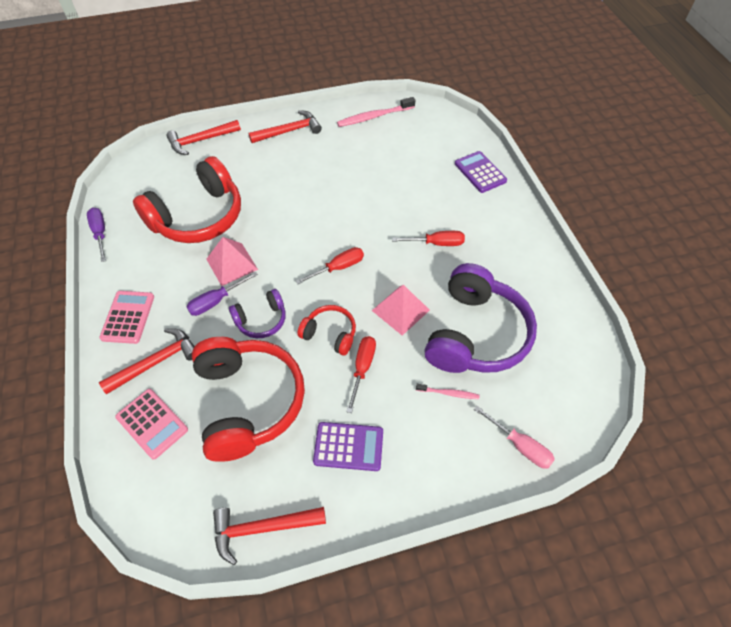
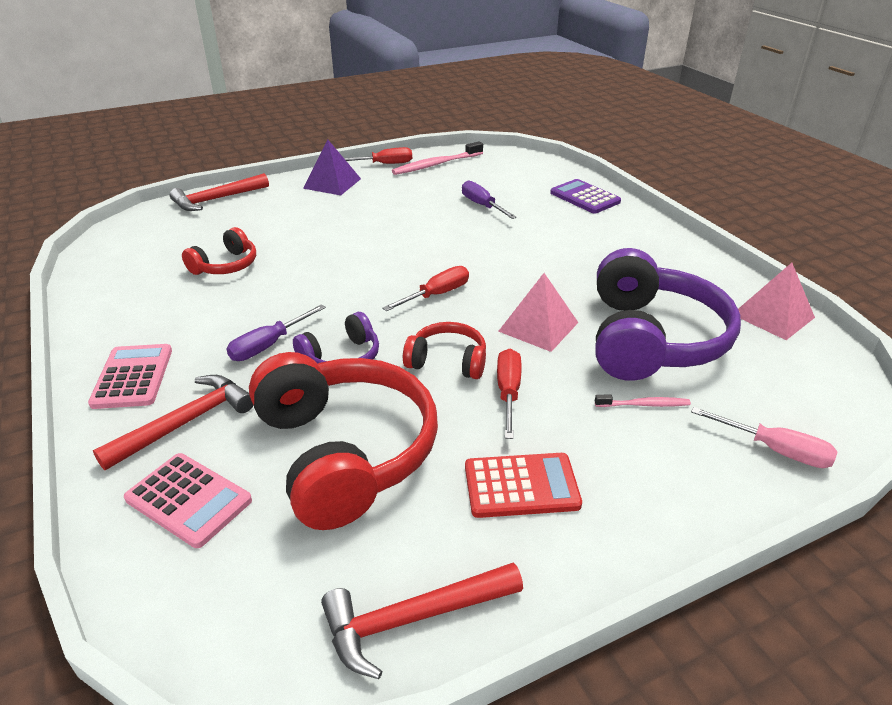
camera: 10 degrees left, 20 degrees down
purple screwdriver [87,208,106,262] -> purple screwdriver moved to [462,180,517,219]
red headphones [133,156,241,243] -> red headphones [182,227,256,275], size x0.49
pink pyramid [206,237,258,286] -> pink pyramid moved to [738,263,815,340]
red hammer [248,110,322,143] -> purple pyramid [303,140,361,195]
purple calculator [313,422,383,471] -> red calculator [465,453,582,518]
red screwdriver [392,231,465,246] -> red screwdriver moved to [344,147,412,164]

